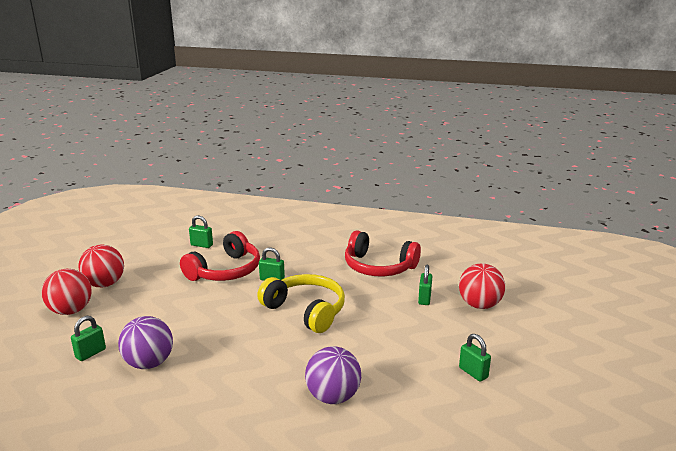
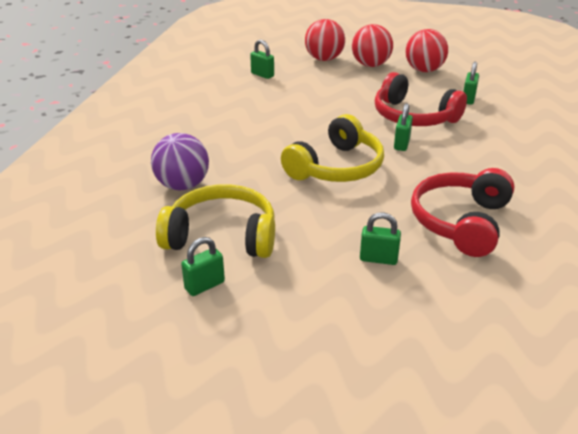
camera: 90 degrees right, 10 degrees up
purple ball [118,316,173,369] -> none
red ball [459,263,505,309] -> red ball moved to [406,29,448,72]
none -> yellow headphones [156,184,275,258]

